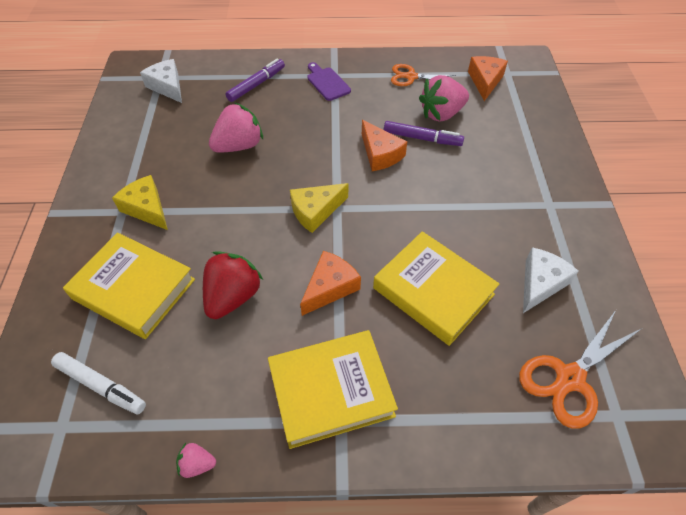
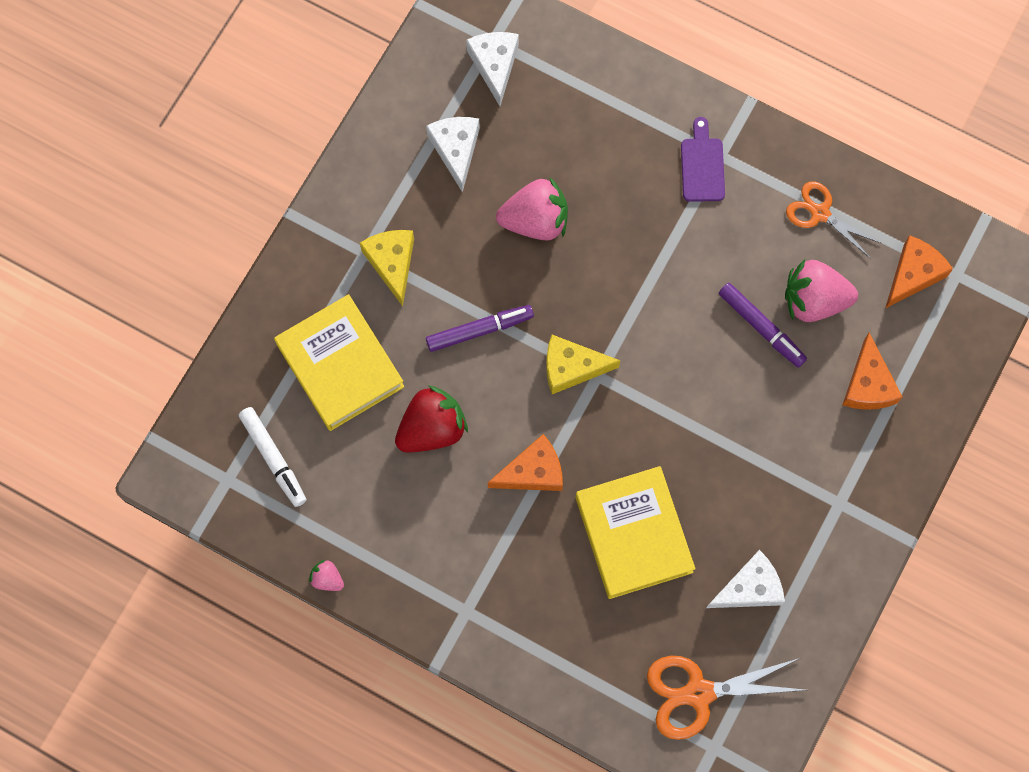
camera: 30 degrees right, 20 degrees up
purple marker [226,58,285,102] -> purple marker moved to [426,305,534,352]
yellow book [268,330,398,449] -> none
orange cheese [362,120,407,171] -> orange cheese moved to [842,333,902,410]
none -> white cheese [426,117,480,193]

